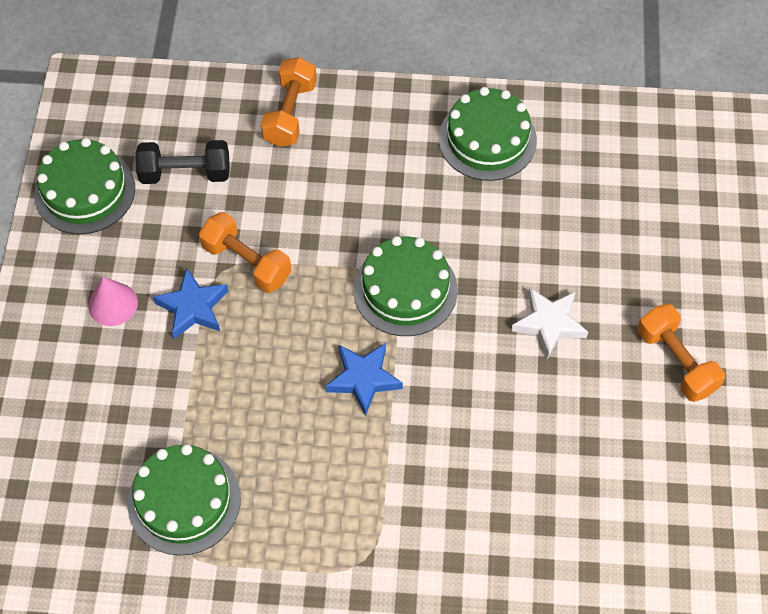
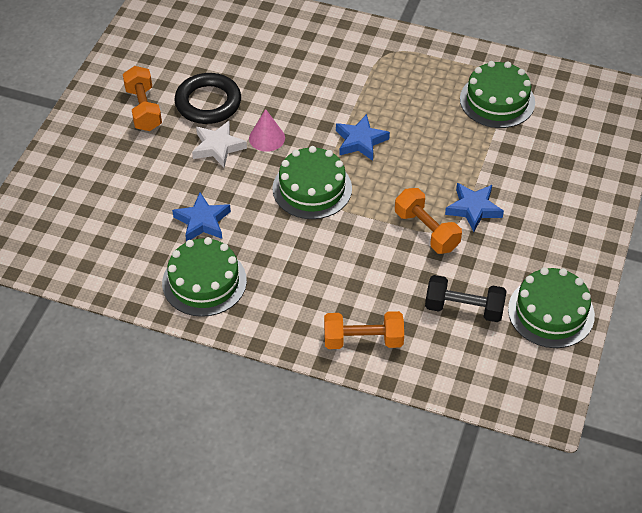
camera: 165 degrees left, 10 degrees down
pink cone [88,277,138,326] -> pink cone moved to [249,109,285,152]
orange dumbbell [261,57,317,147] -> orange dumbbell turned 60 degrees clockwise [324,311,404,349]
none -> blue star [172,192,231,241]
none -> black ring [174,73,241,124]

